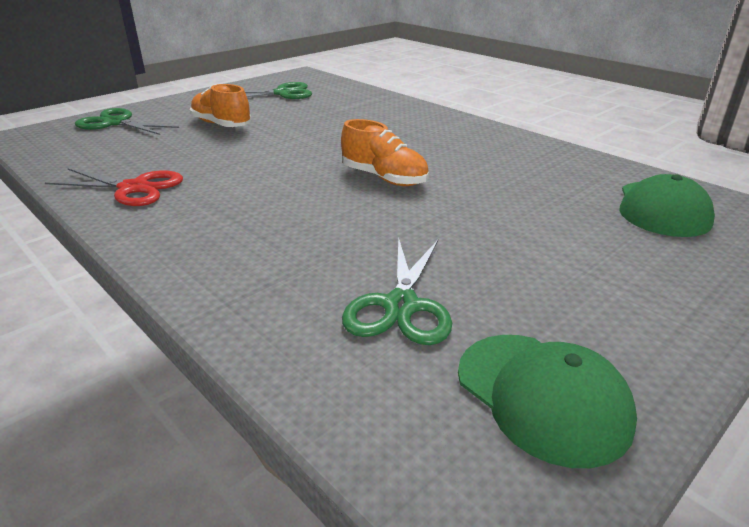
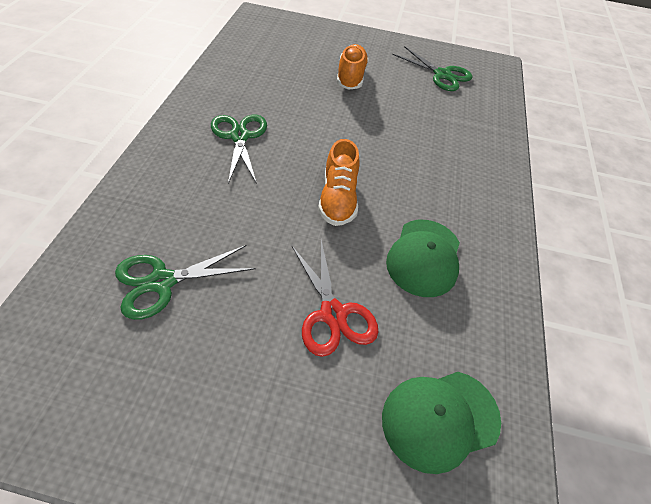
camera: 50 degrees right, 20 degrees up
red scissors [45,168,183,206] -> red scissors moved to [292,240,379,357]
green scissors [75,108,179,135] -> green scissors moved to [211,115,267,184]
green cap [458,335,637,468] -> green cap moved to [386,220,460,297]

